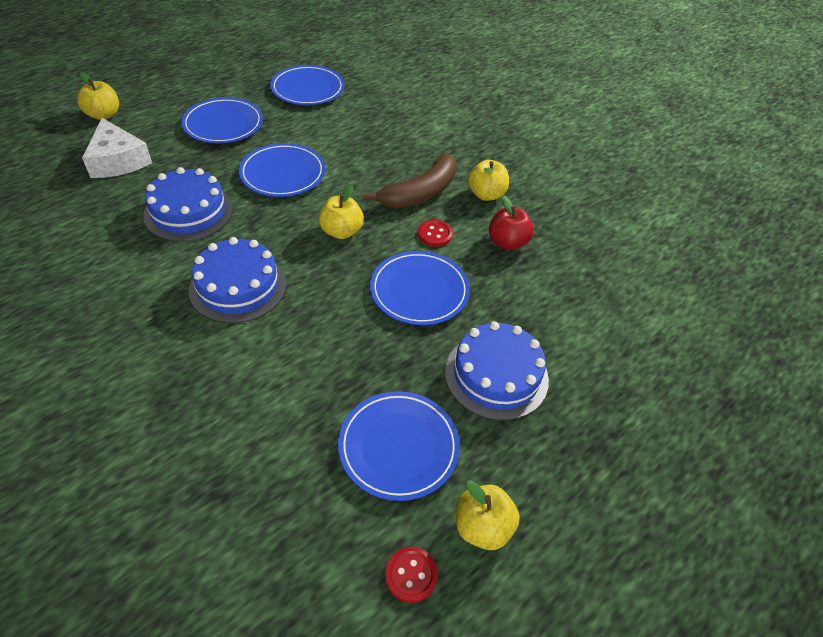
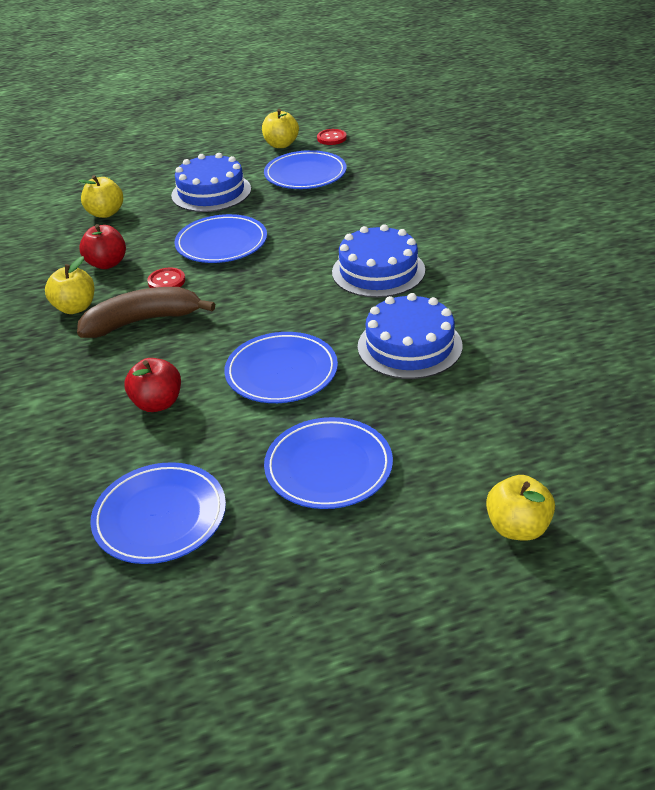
camera: 150 degrees left, 10 degrees down
white cheese [82,118,152,178] -> none
yellow apple [319,184,364,239] -> yellow apple moved to [78,175,123,218]
none -> red apple [124,358,181,412]

